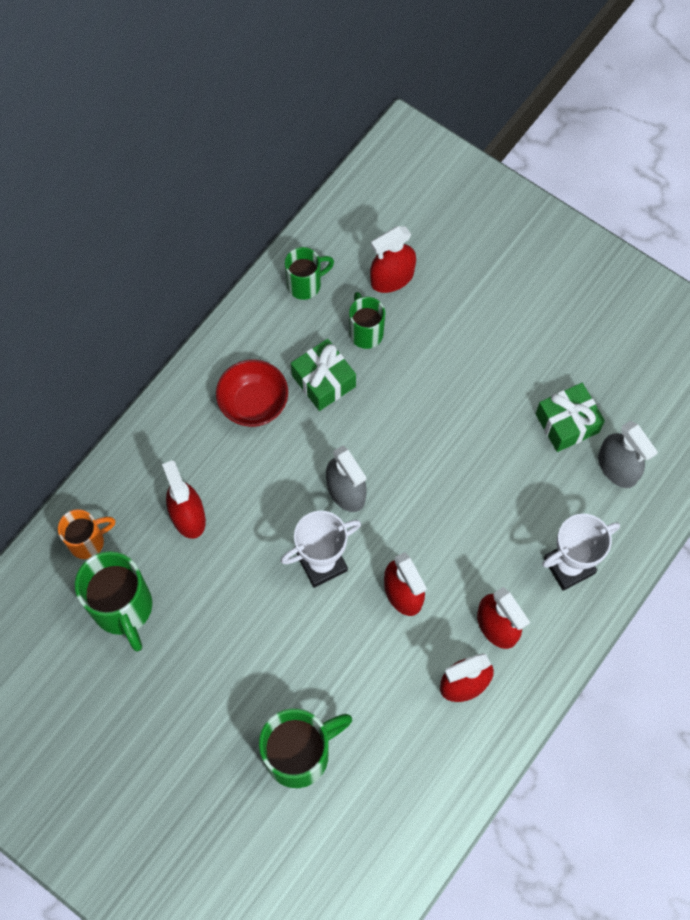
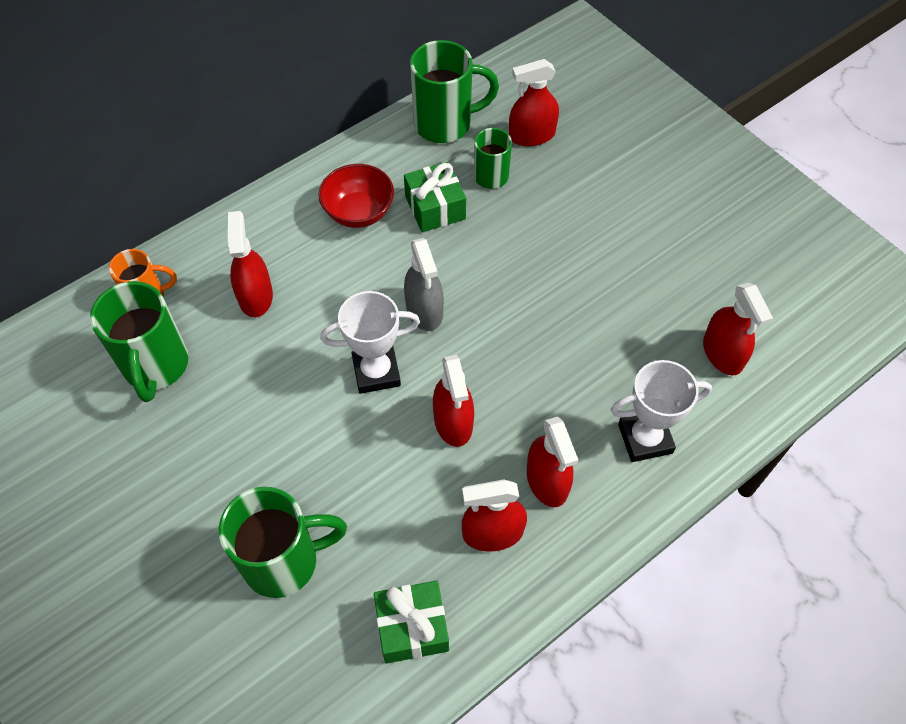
camera: 15 degrees right, 10 degrees down
green mug [285,247,334,300] -> green mug [410,40,499,143], size x1.68
green gift [536,383,605,452] -> green gift moved to [374,580,449,664]
grey spray bottle [598,421,658,488] -> red spray bottle [703,283,773,376]

